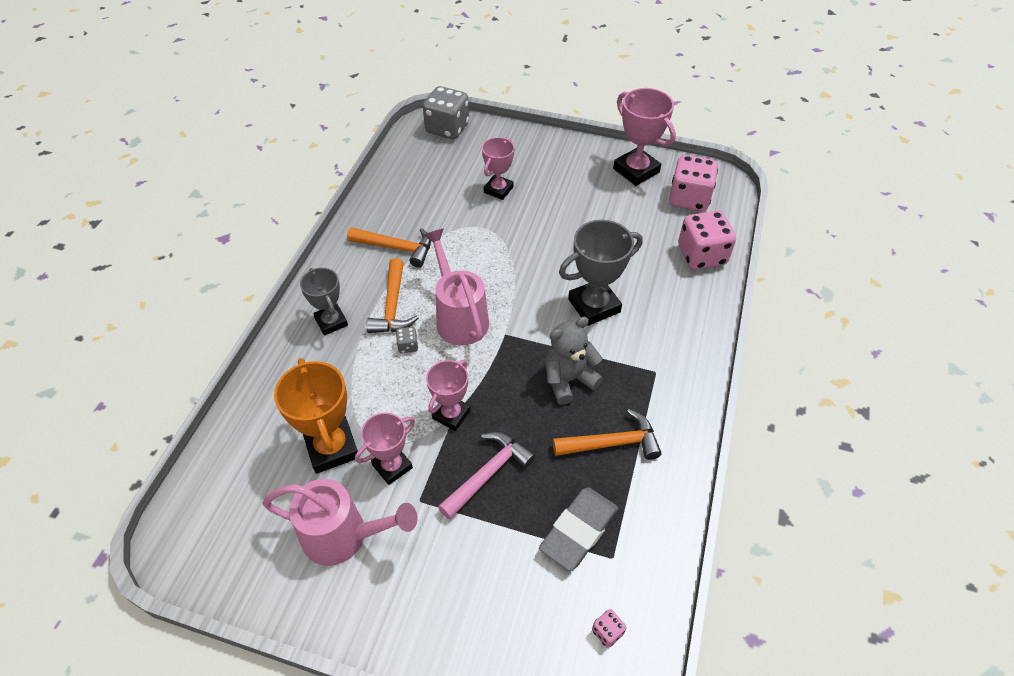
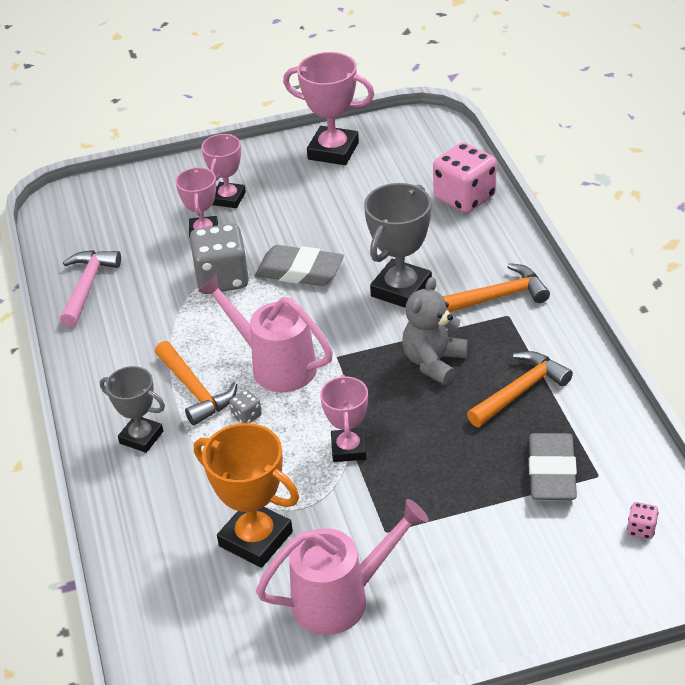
camera: 30 degrees left, 10 degrees down
orange hammer [347,227,431,268] -> orange hammer moved to [442,263,550,312]
pink trophy [355,412,415,485] -> pink trophy moved to [202,134,246,208]
grey dice [423,86,469,139] -> grey dice moved to [189,223,249,294]
pink hammer [438,432,536,520] -> pink hammer moved to [60,250,121,327]
pink dice [669,155,718,211] -> none
none -> grey eraser [255,245,344,286]

